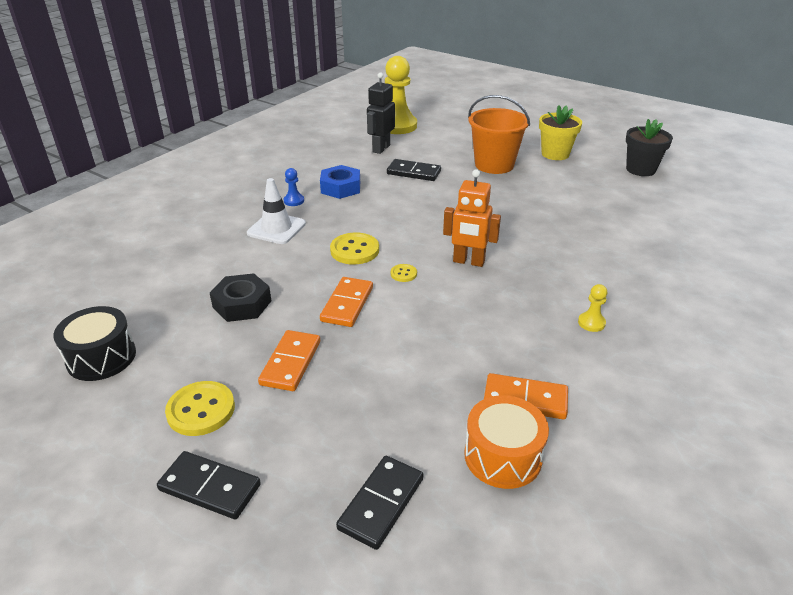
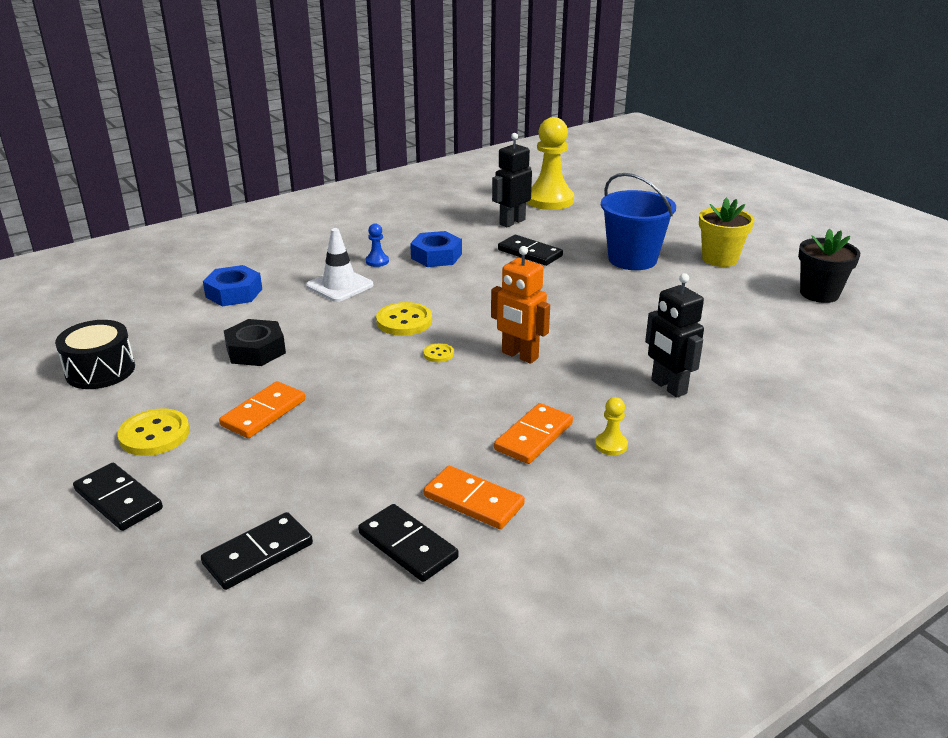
camera: 20 degrees right, 5 degrees down
orange domino [320,277,373,327] -> orange domino moved to [494,403,573,464]
orange drum [464,395,549,489] -> black domino [358,504,458,582]
orange bucket [468,95,530,174] -> blue bucket [601,173,676,270]
none -> blue nut [203,265,262,306]
none -> black robot [645,273,704,398]

